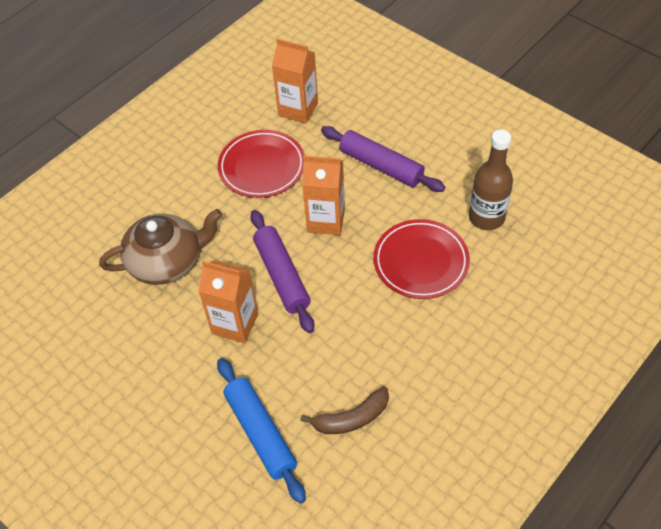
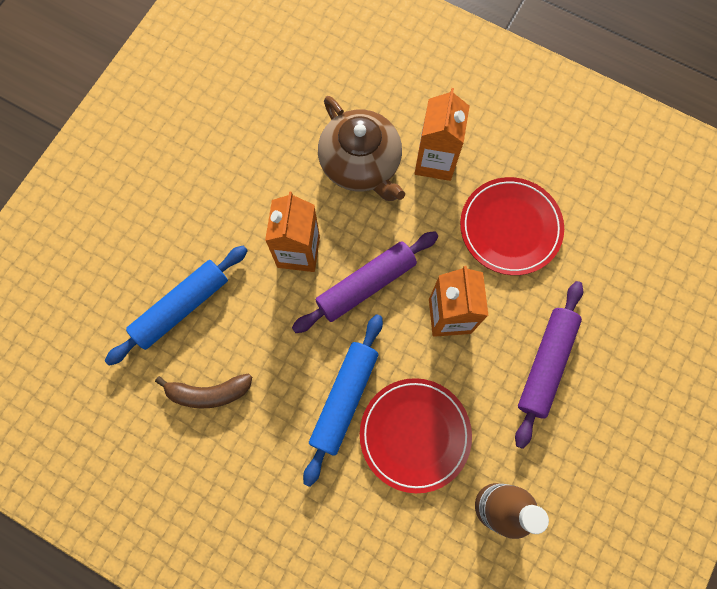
camera: 75 degrees right, 20 degrees up
orange carton [272,39,318,124] -> orange carton moved to [414,88,470,181]
brown banana [300,387,389,434] -> brown banana turned 60 degrees counterclockwise [155,373,252,409]
none -> blue rolling pin [303,314,383,487]

